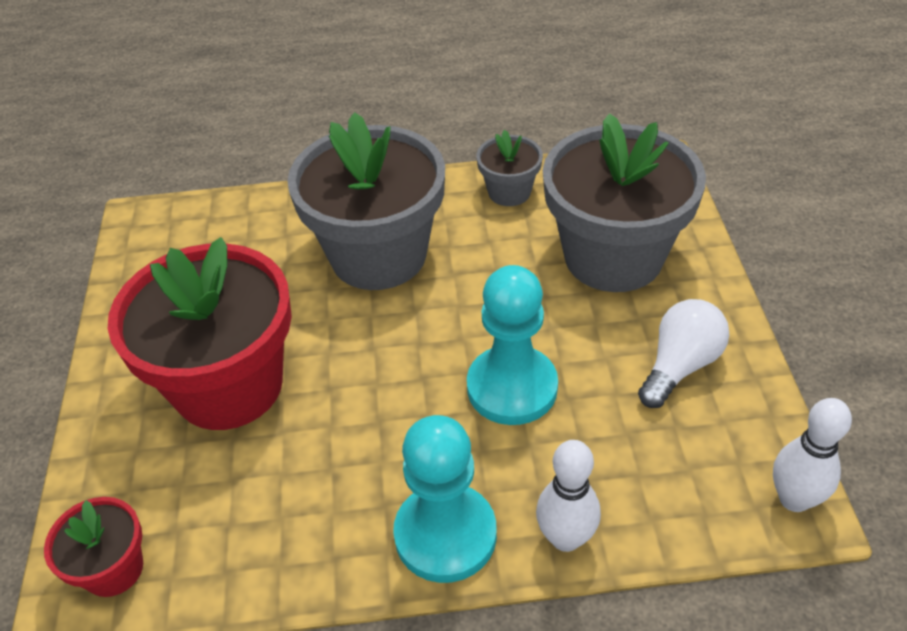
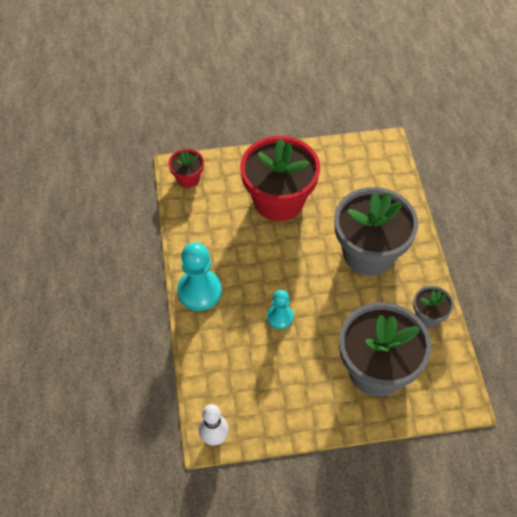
camera: 85 degrees right, 10 degrees up
turquoise pawn [467,265,558,425] -> turquoise pawn [267,290,293,329], size x0.59
white bowling pin [536,440,601,552] -> none
white light bulb [638,299,729,408] -> none

